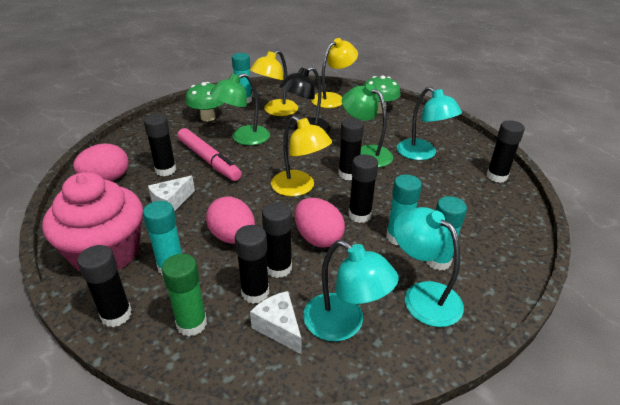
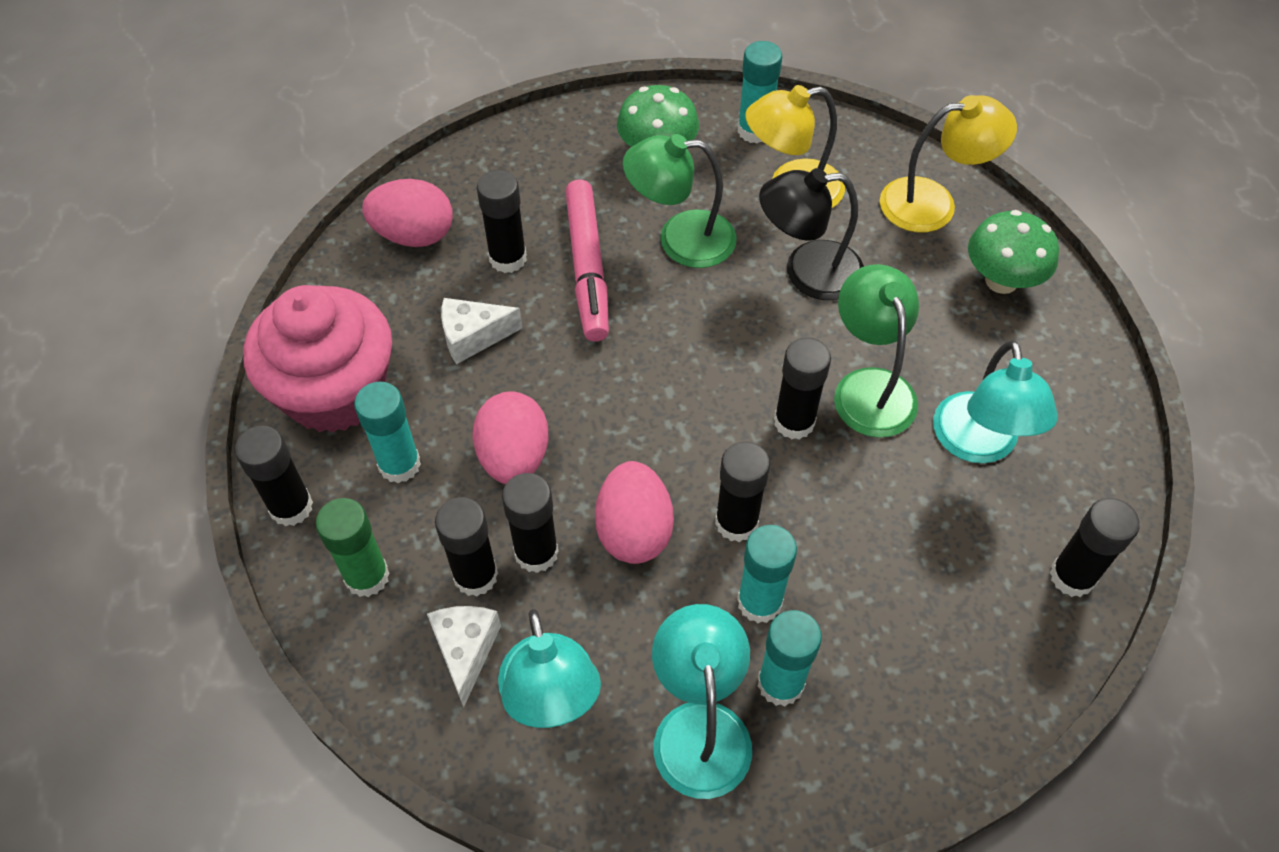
camera: 35 degrees right, 20 degrees up
yellow lamp [271,116,332,196] -> none

